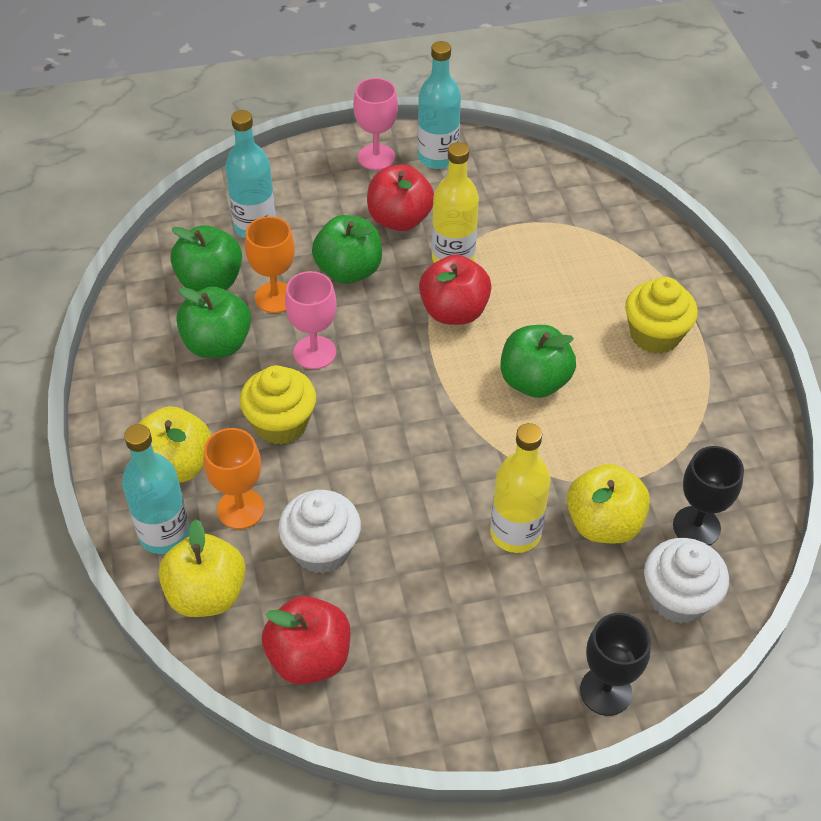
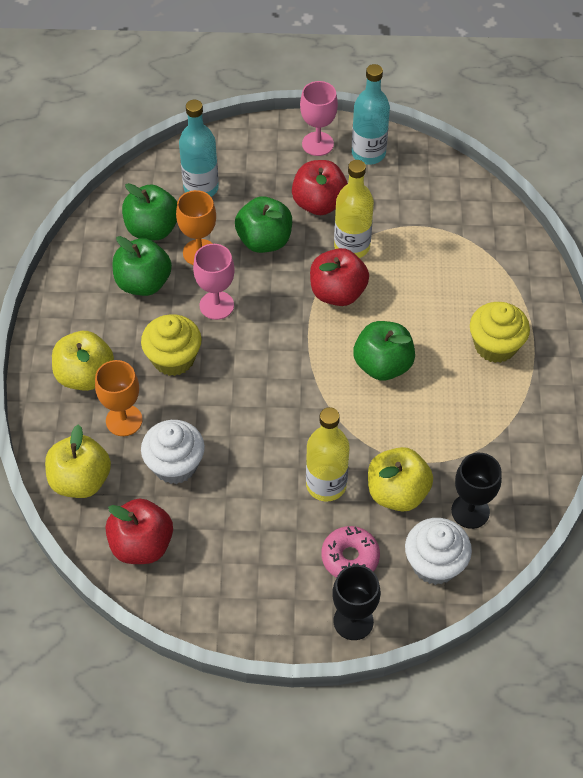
camera: 15 degrees right, 5 degrees up
turquoise bottle [122,424,190,554] -> none
none -> pink donut [321,526,380,578]

